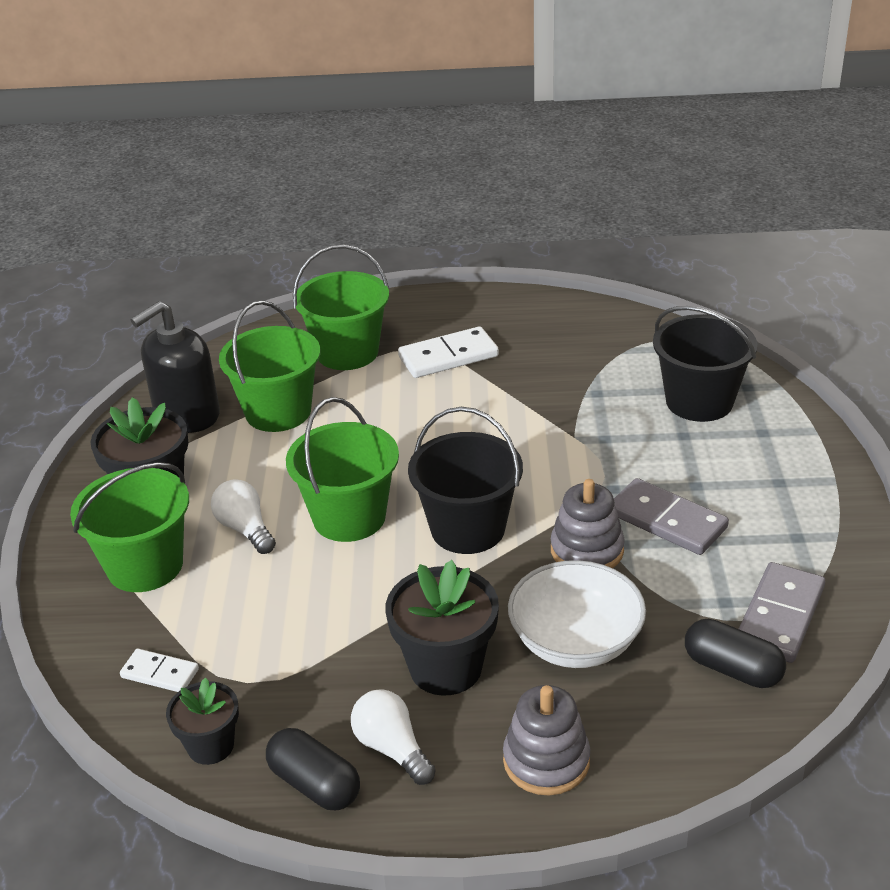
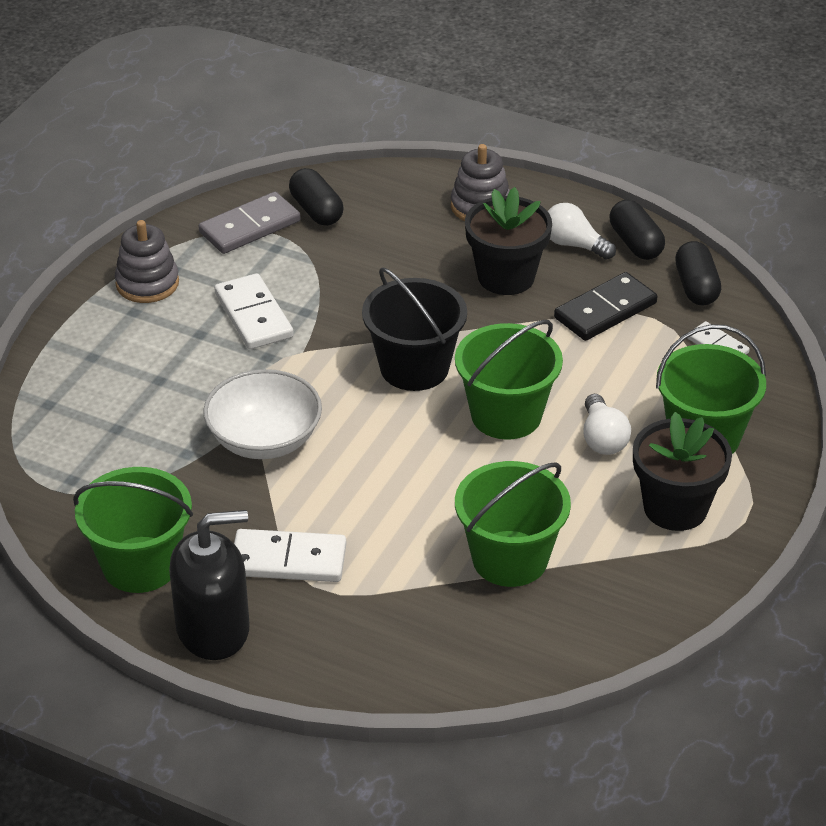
camera: 155 degrees left, 5 degrees up
black soap dispenser [131,301,220,433] -> black soap dispenser moved to [169,510,250,660]
black flower pot [166,677,239,765] -> black capsule [675,241,721,305]
green bucket [293,245,389,370] -> green bucket moved to [73,467,193,593]
white light bulb [351,689,436,785] -> white light bulb turned 135 degrees clockwise [548,203,616,260]
white bowl [508,560,646,668] -> white bowl moved to [203,369,322,459]
grey stacking toy [551,479,625,568] -> grey stacking toy moved to [115,220,179,303]
grey domino [614,478,729,555] -> white domino [214,273,294,349]
black bucket [653,306,757,422] -> none
none -> black domino [554,272,658,341]

